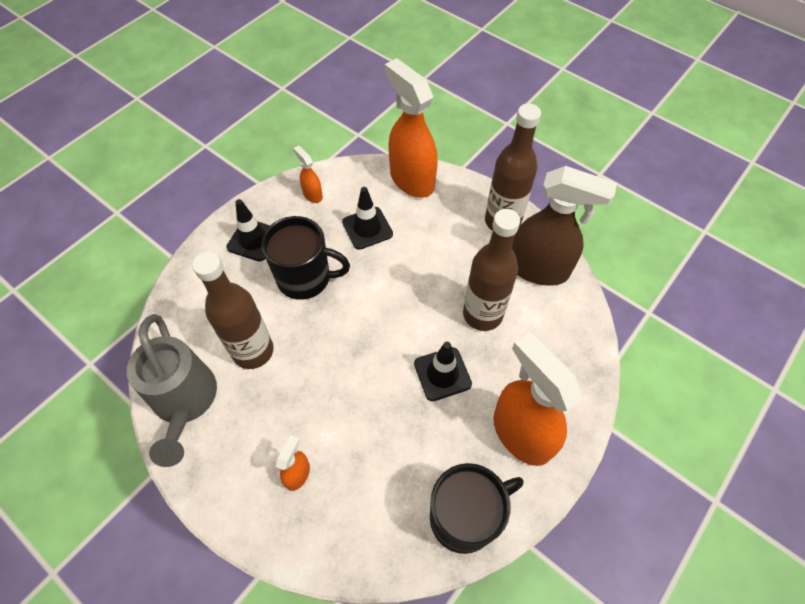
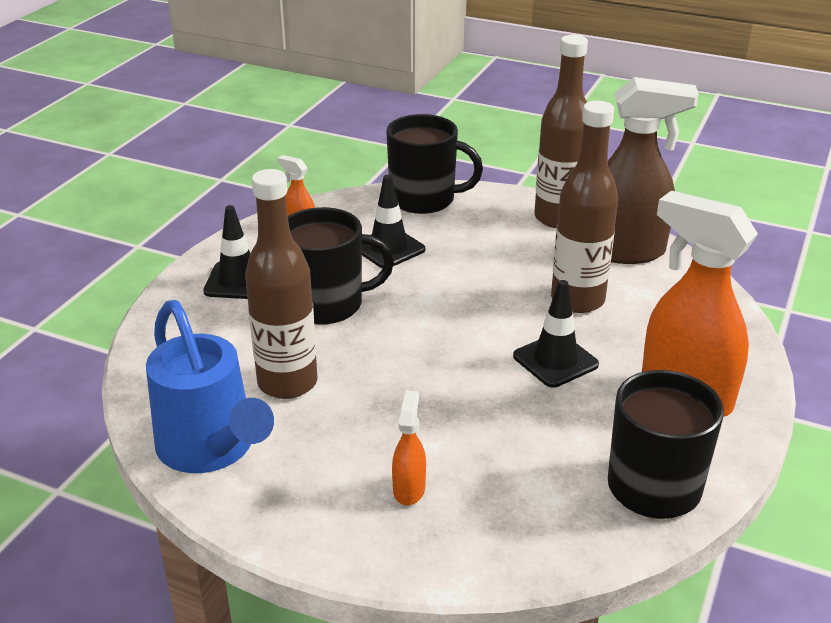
camera: 15 degrees left, 25 degrees down
grey watering can [127,314,217,467] -> blue watering can [146,300,274,473]
orange spray bottle [385,58,438,198] -> black mug [386,114,483,214]

